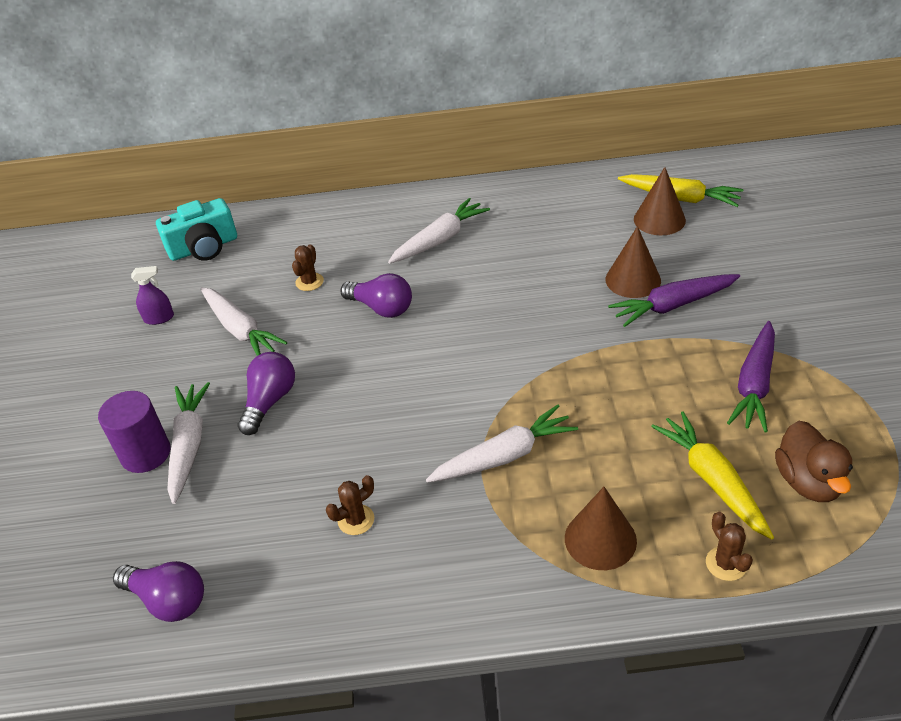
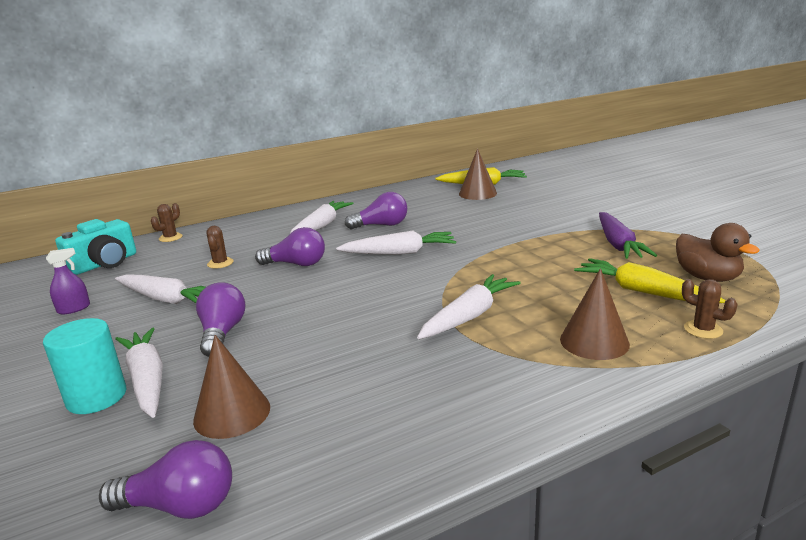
camera: 25 degrees left, 20 degrees down
purple cylinder [98,391,171,473] -> turquoise cylinder [43,318,126,414]
brown cactus [326,475,374,535] -> brown cactus moved to [151,203,183,242]
brown cone [606,226,661,298] -> brown cone moved to [193,335,270,439]
purple carrot [608,274,740,327] -> none
none -> white carrot [336,231,456,255]
none -> purple light bulb [345,192,407,229]

